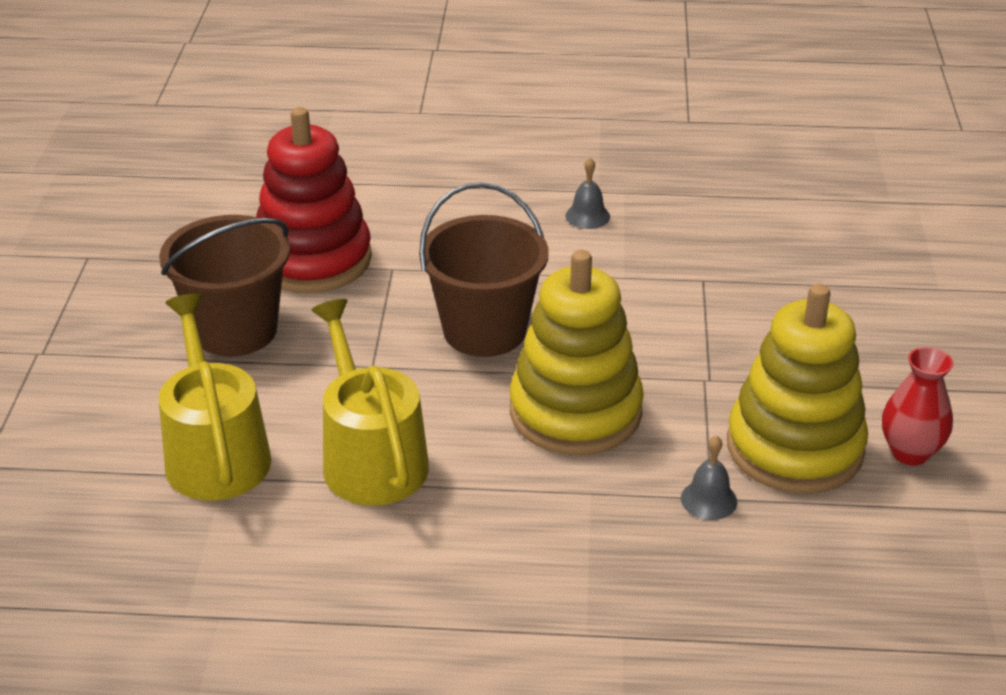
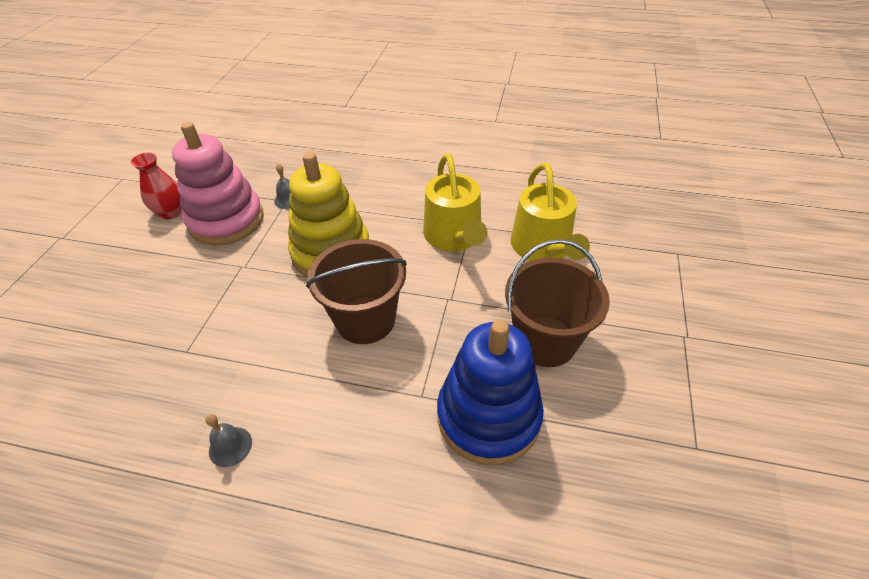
camera: 170 degrees left, 10 degrees up
red stacking toy [256,107,372,293] -> blue stacking toy [437,320,544,465]
yellow stacking toy [727,284,868,494] -> pink stacking toy [172,122,264,245]

